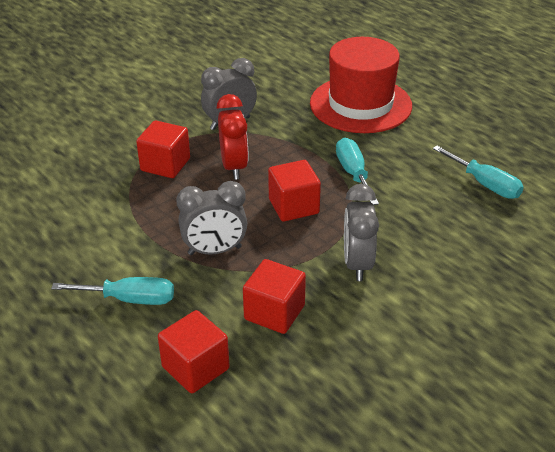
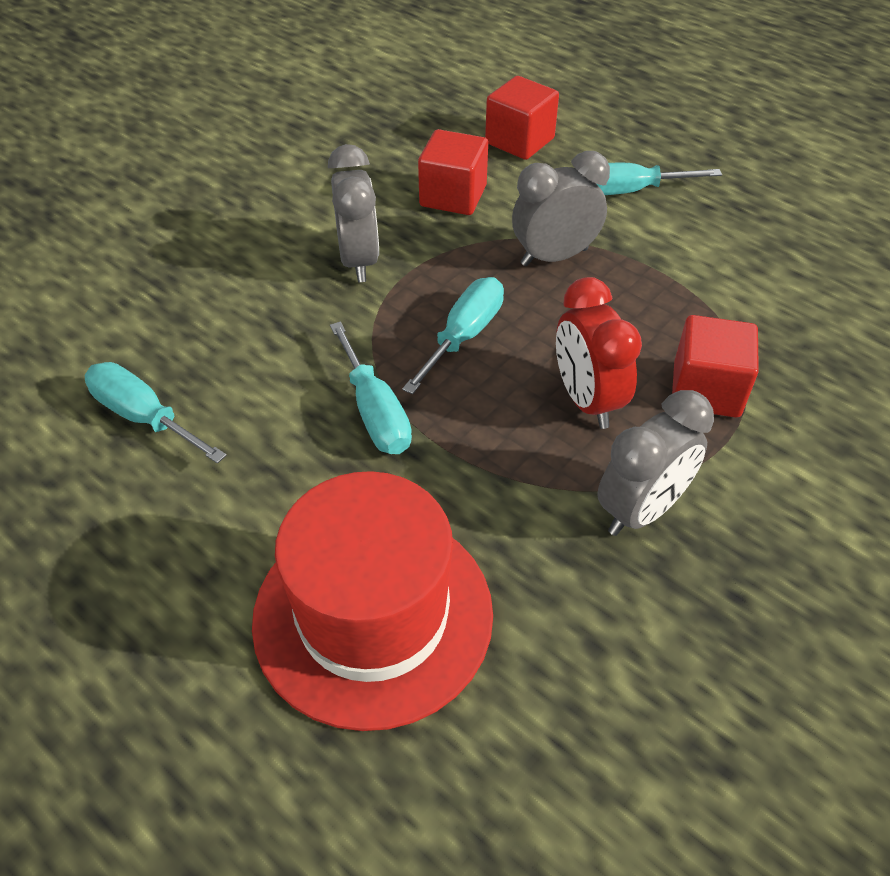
camera: 170 degrees right, 10 degrees up
red cube [268,160,321,222] -> turquoise screwdriver [402,277,504,394]

